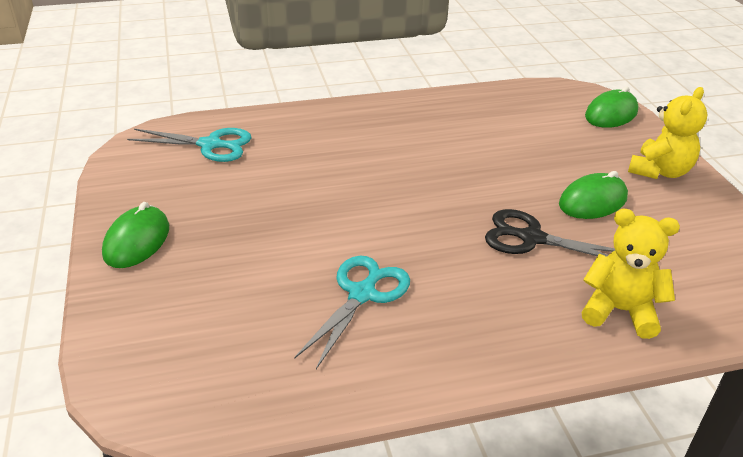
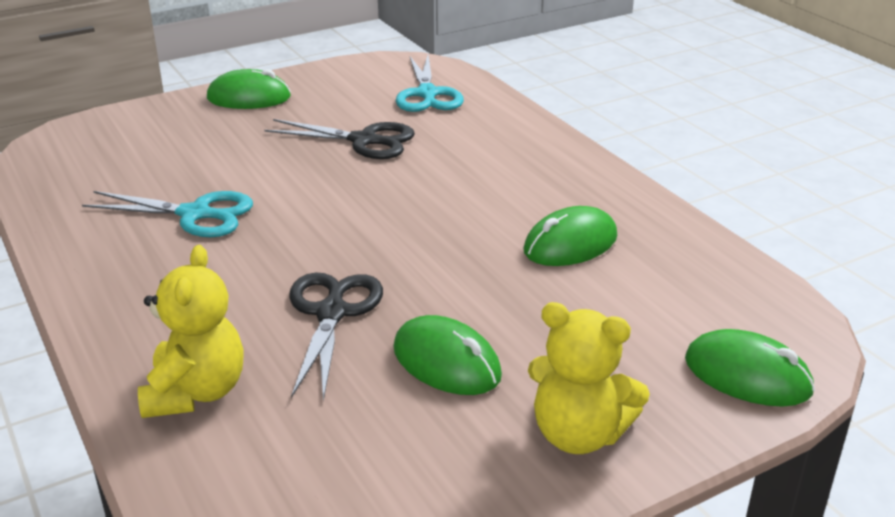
camera: 75 degrees right, 5 degrees down
none -> black scissors [265,119,415,159]
none -> green mouse [524,206,617,266]

